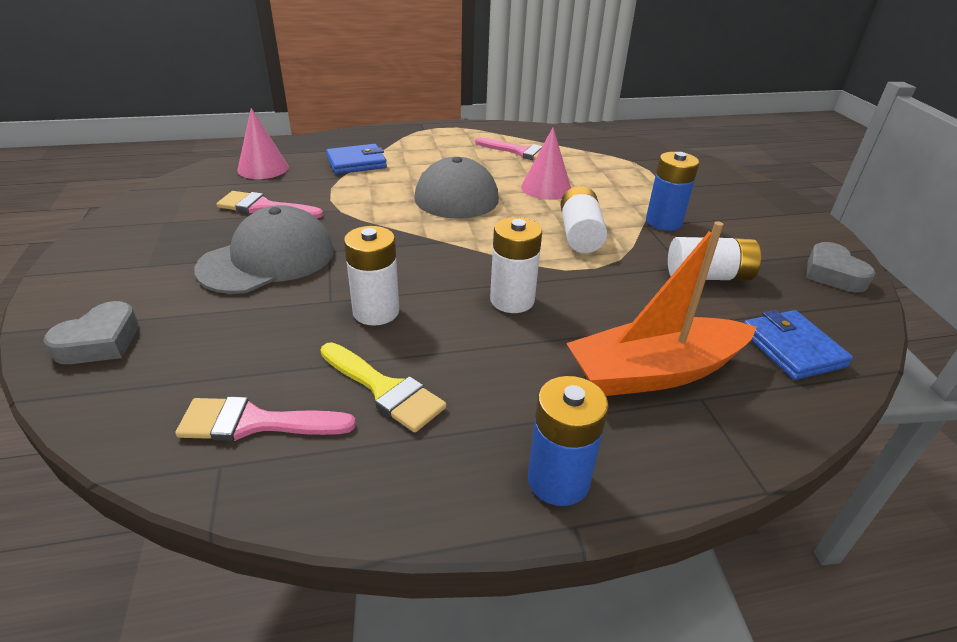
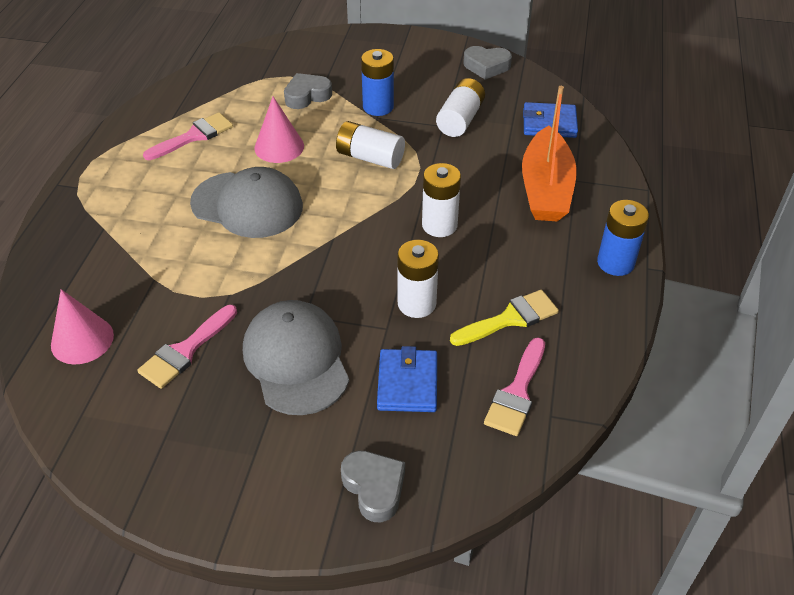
camera: 65 degrees left, 10 degrees up
blue wallet [326,144,387,174] -> blue wallet moved to [377,346,437,412]
none -> grey heart [284,73,332,109]

